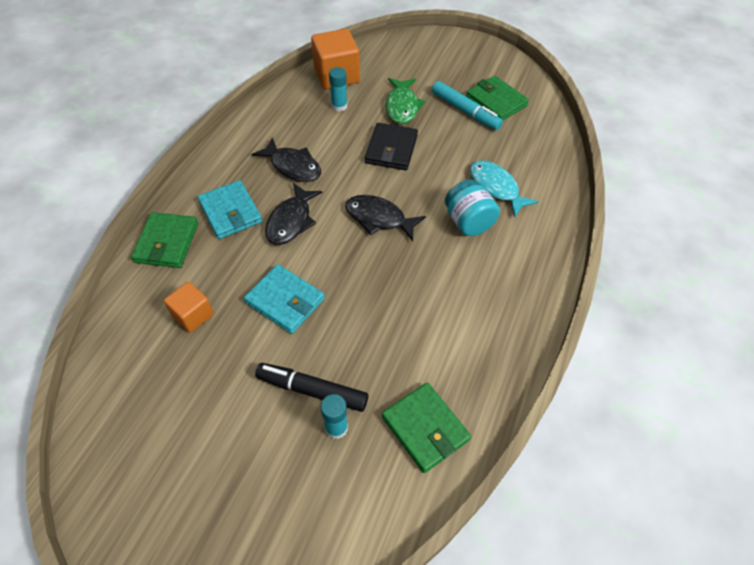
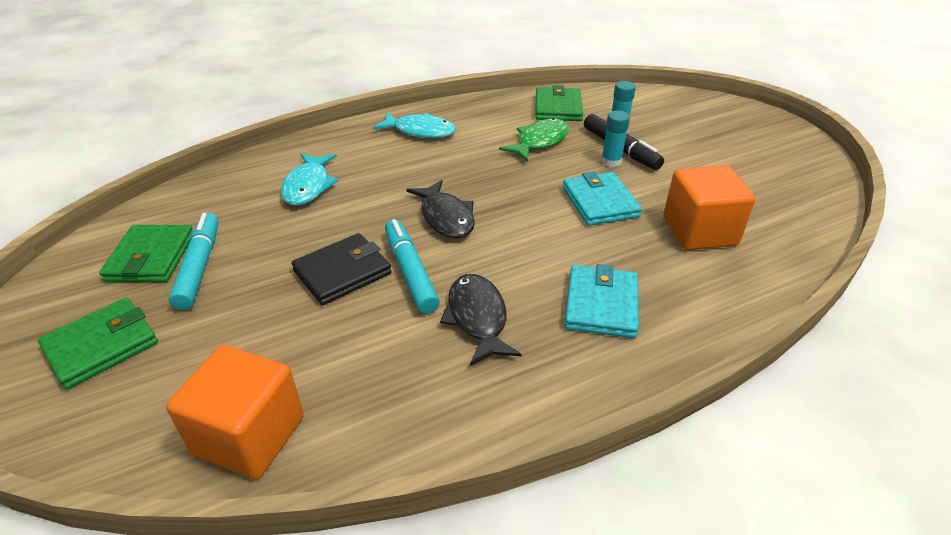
camera: 140 degrees left, 15 degrees down
green wallet [131,212,198,268] -> green wallet moved to [38,298,158,389]
orange cube [164,282,214,333] -> orange cube [663,165,755,250], size x1.66
black fish [265,183,323,245] -> none
turquoise glue stick [329,67,348,112] -> turquoise glue stick moved to [601,111,630,167]
green fish [386,78,425,124] -> green fish moved to [499,118,569,162]
turquoise jar [445,179,500,236] -> none
none -> turquoise fish [373,112,456,138]
none -> turquoise marker [385,219,440,314]

